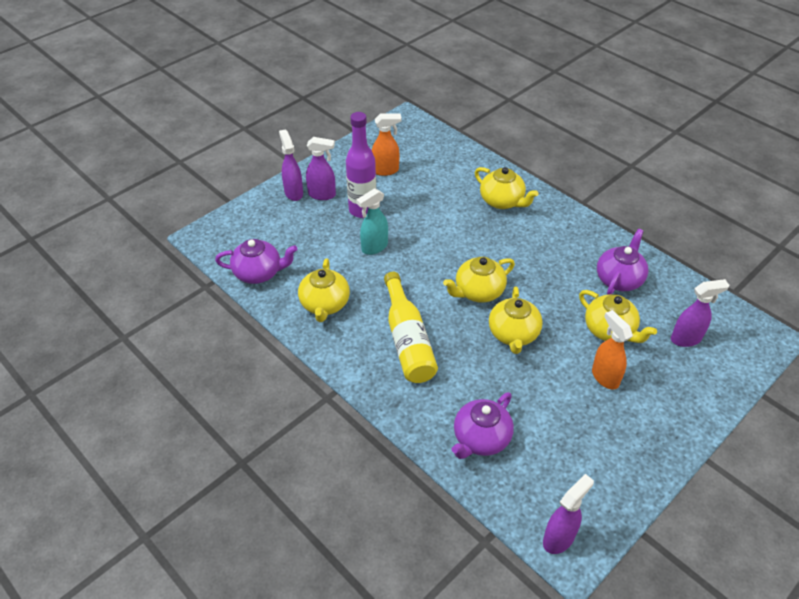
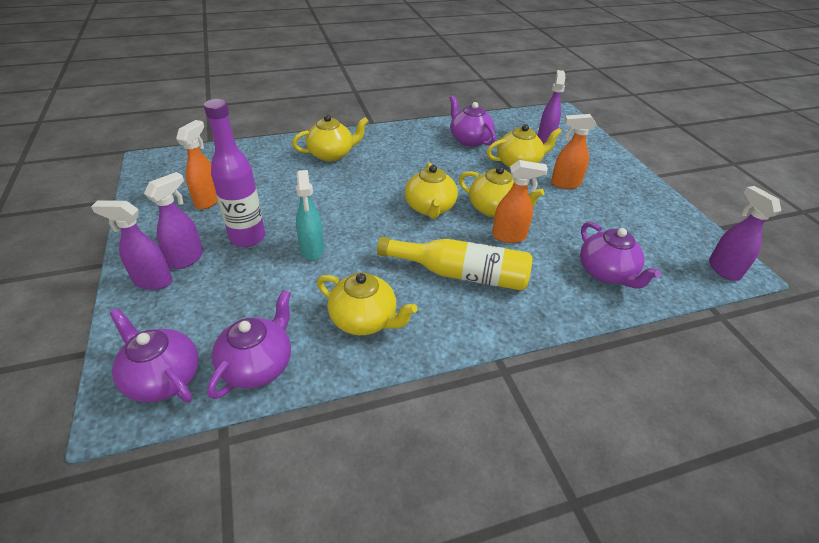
camera: 65 degrees left, 5 degrees down
none -> purple teapot [110,308,199,403]
none -> orange spray bottle [492,160,548,243]

